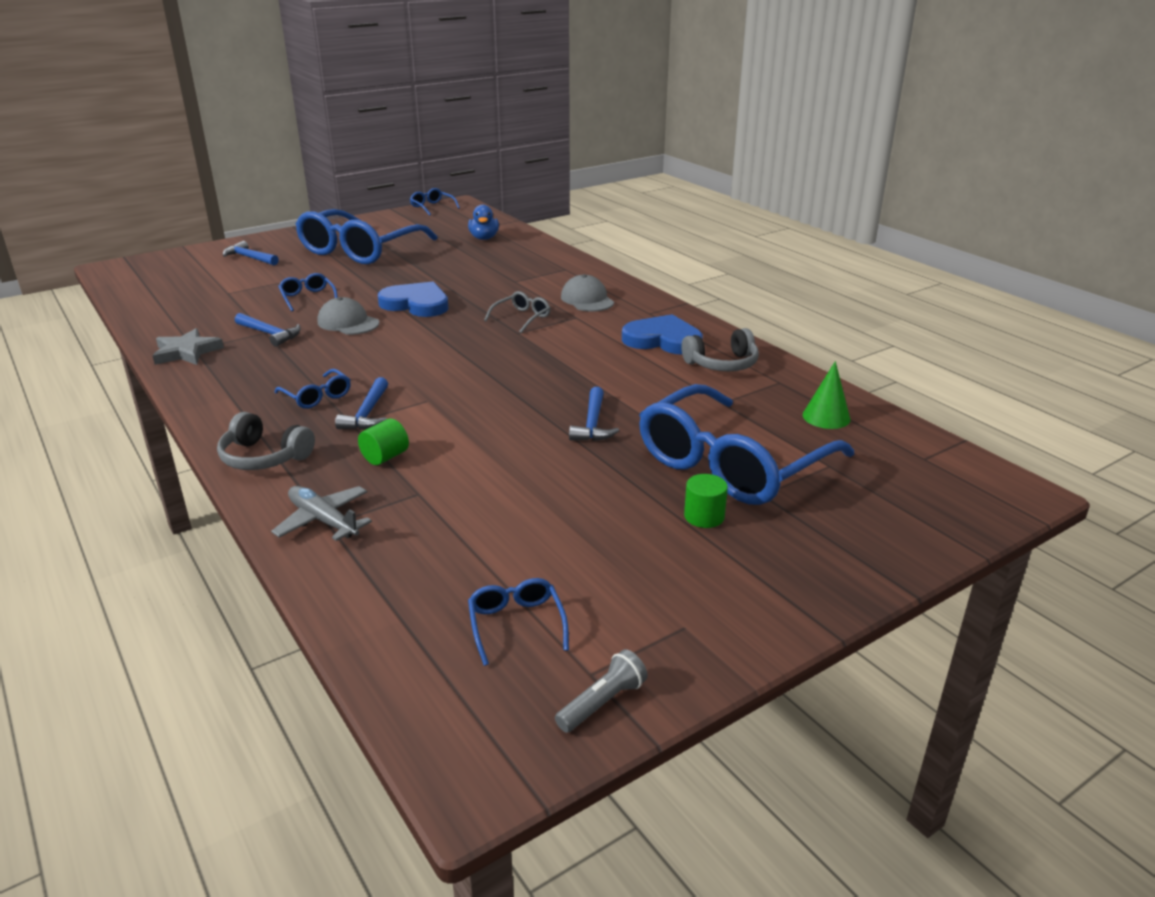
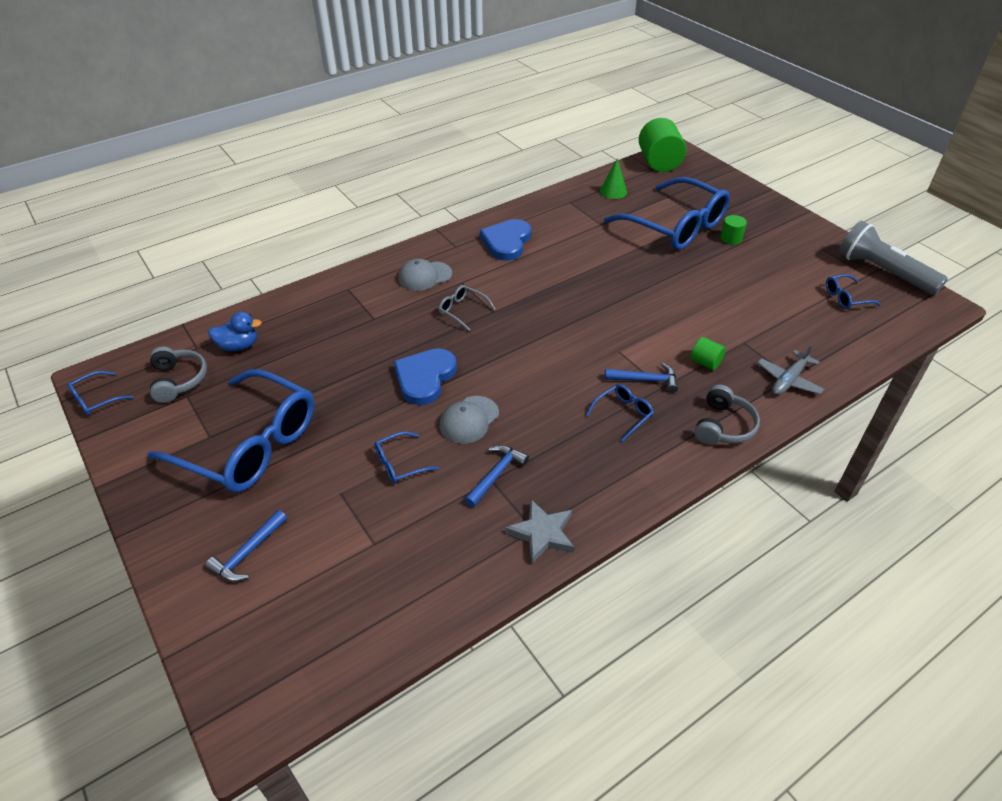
camera: 90 degrees left, 15 degrees up
grey flashlight [555,649,648,733] -> grey flashlight [839,220,948,295], size x2.23
blue hammer [569,387,619,441] -> none
grey headphones [681,328,759,371] -> grey headphones moved to [150,346,207,403]
none -> green cylinder [639,118,687,172]

